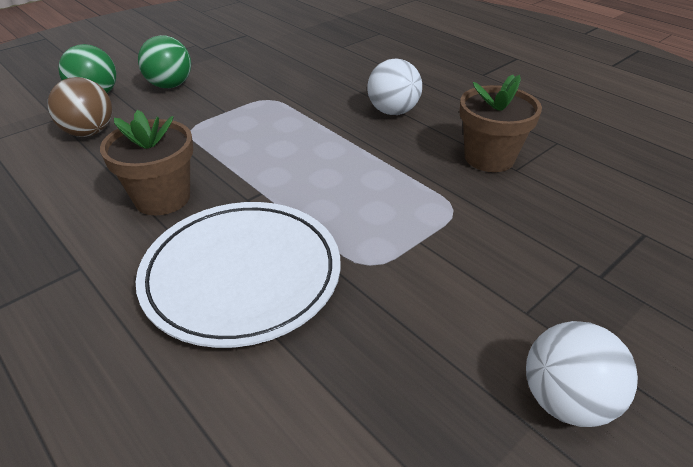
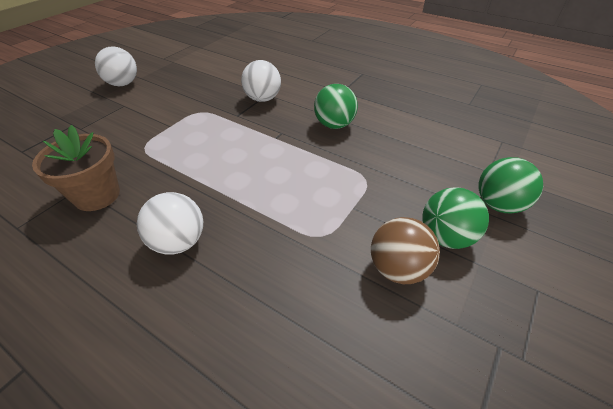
camera: 165 degrees right, 5 degrees up
brown ball [48,77,112,137] -> brown ball moved to [371,217,440,284]
brown flower pot [100,110,193,215] -> green ball [314,84,358,129]
white plate [136,202,340,348] -> white ball [241,60,281,102]

